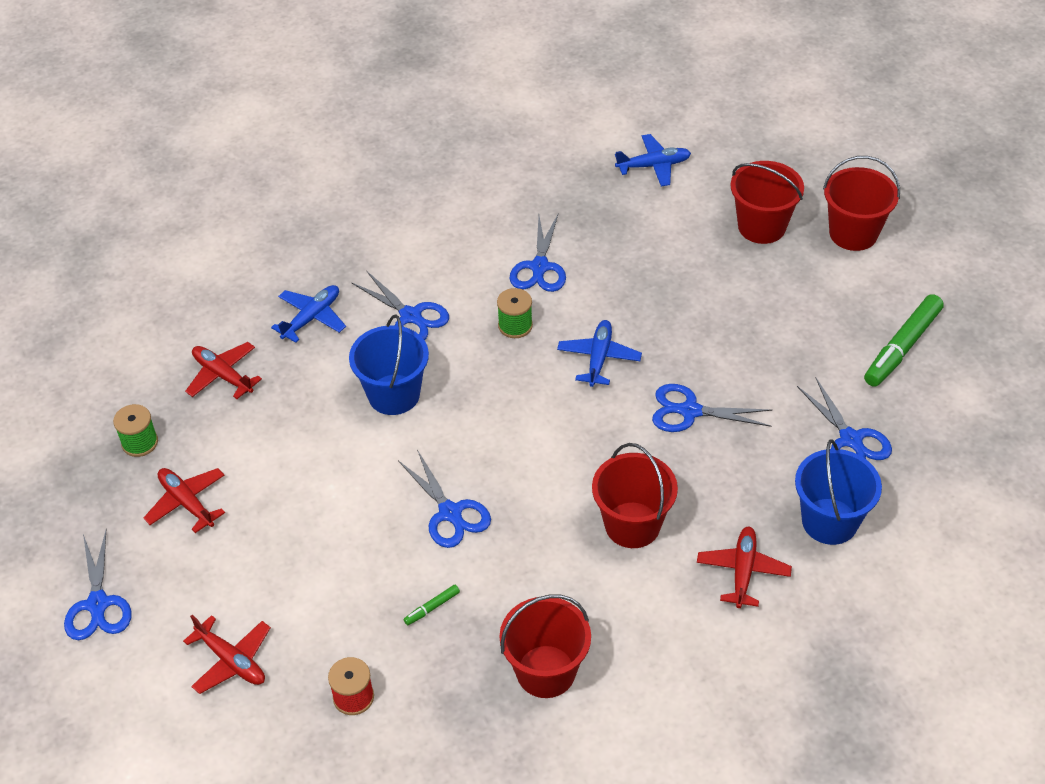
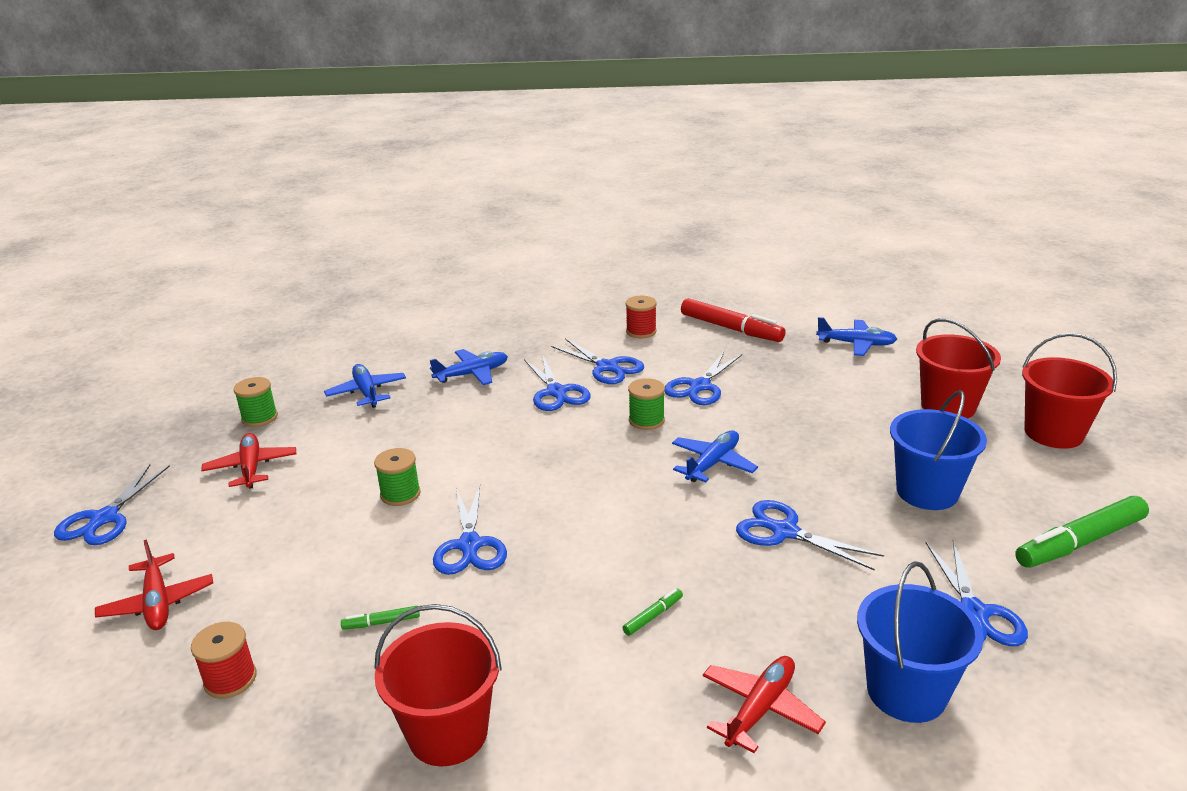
camera: 25 degrees right, 20 degrees down
red plane [185,342,262,399] -> blue plane [324,364,406,408]
blue bucket [349,314,429,415] -> blue bucket moved to [890,390,987,510]
red bucket [592,443,678,548] -> green marker [623,589,683,636]
none -> green spool [374,448,421,506]
none -> blue scissors [551,338,644,384]
none -> red spool [626,296,657,338]
none -> red marker [681,298,786,342]

